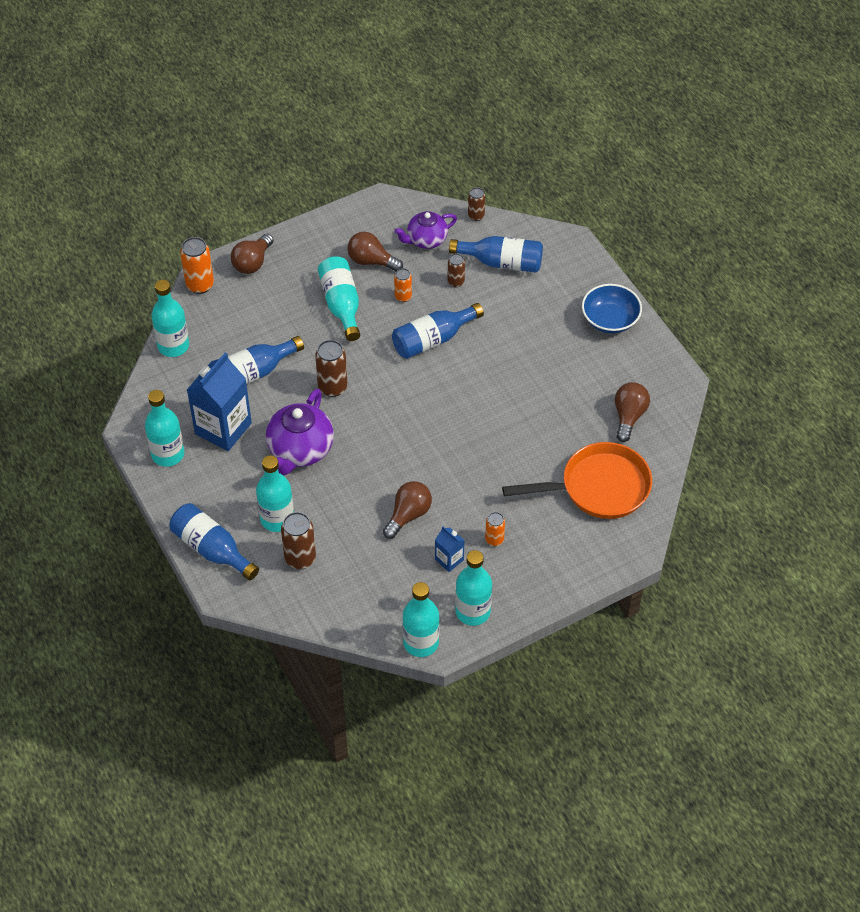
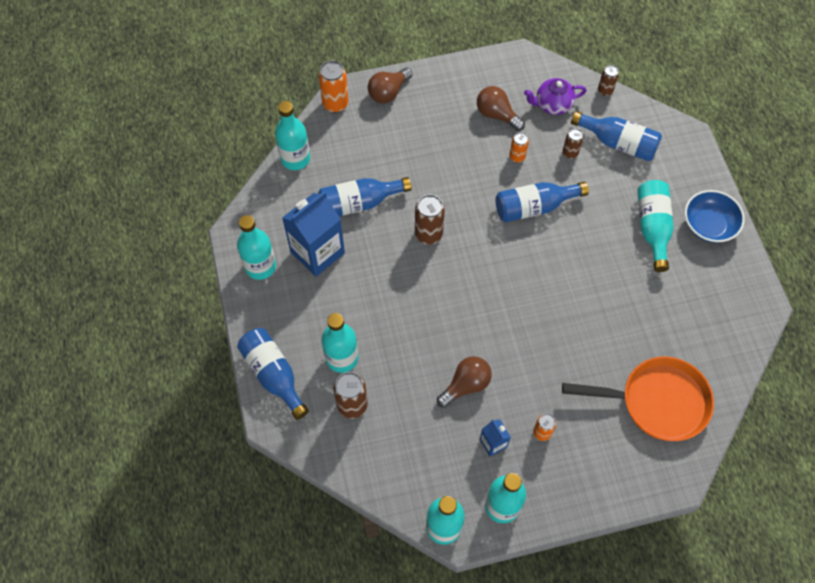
camera: 15 degrees right, 10 degrees up
purple teapot [266,389,334,476] -> none
turquoise bottle [318,256,360,341] -> turquoise bottle moved to [637,180,674,272]
brown light bulb [615,382,650,442] -> none

